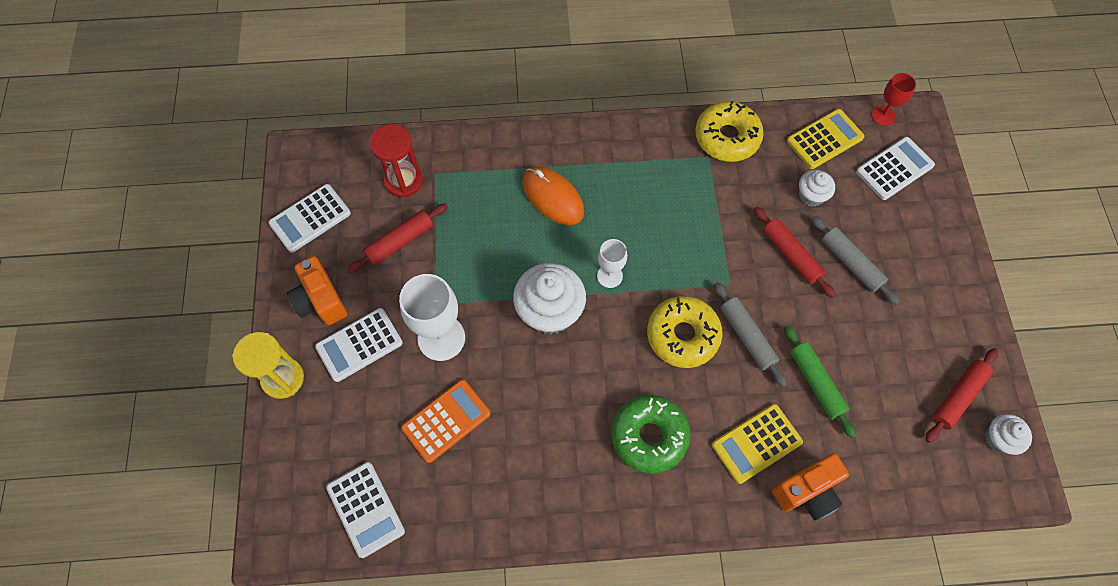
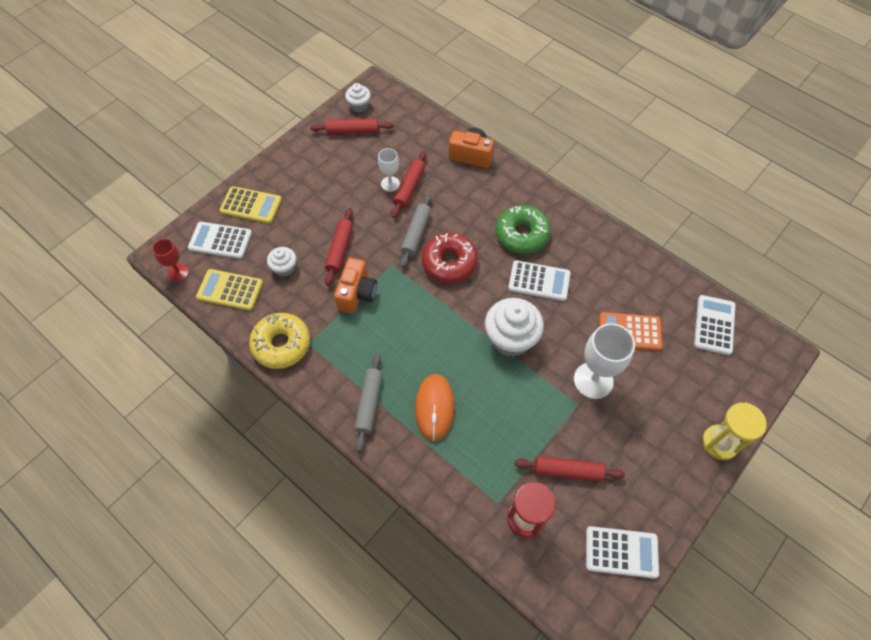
camera: 135 degrees left, 5 degrees down
orange camera [287,256,347,325] -> orange camera moved to [334,258,377,313]
white calculator [315,308,403,382] -> white calculator moved to [508,260,571,301]
white goblet [597,239,627,288] -> white goblet moved to [378,148,400,192]
yellow donut [647,296,723,368] -> red donut [422,233,478,283]
yellow calculator [712,404,803,484] -> yellow calculator moved to [219,186,282,224]
green rolling pin [784,325,856,438] -> red rolling pin [391,151,427,218]
grey rolling pin [811,216,900,305] -> grey rolling pin moved to [354,353,383,452]

